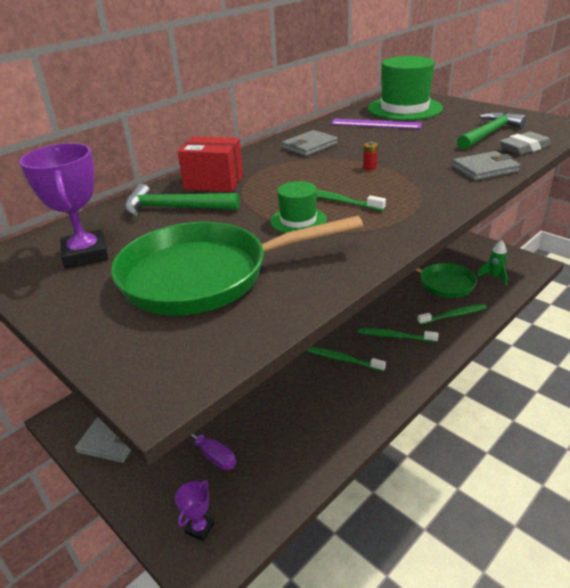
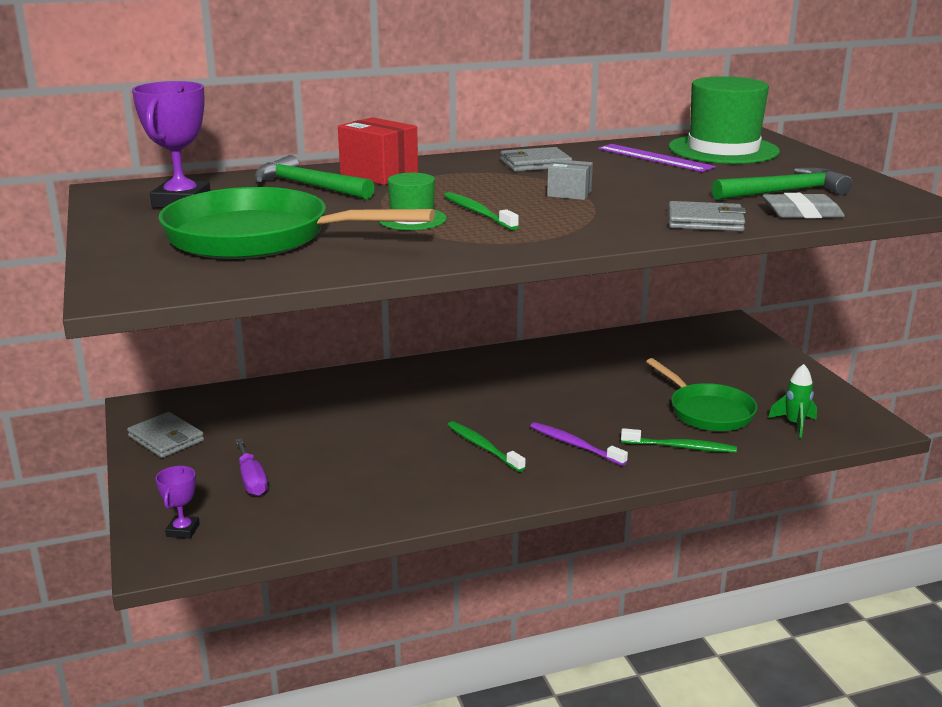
camera: 25 degrees right, 10 degrees down
purple trophy [175,480,214,541] -> purple trophy turned 45 degrees counterclockwise [156,466,200,539]
green toothbrush [358,328,439,342] -> purple toothbrush [530,422,628,466]
red battery [363,142,378,170] -> grey box [547,159,593,200]

